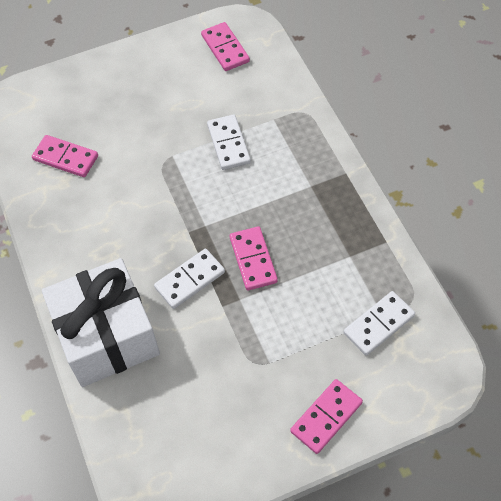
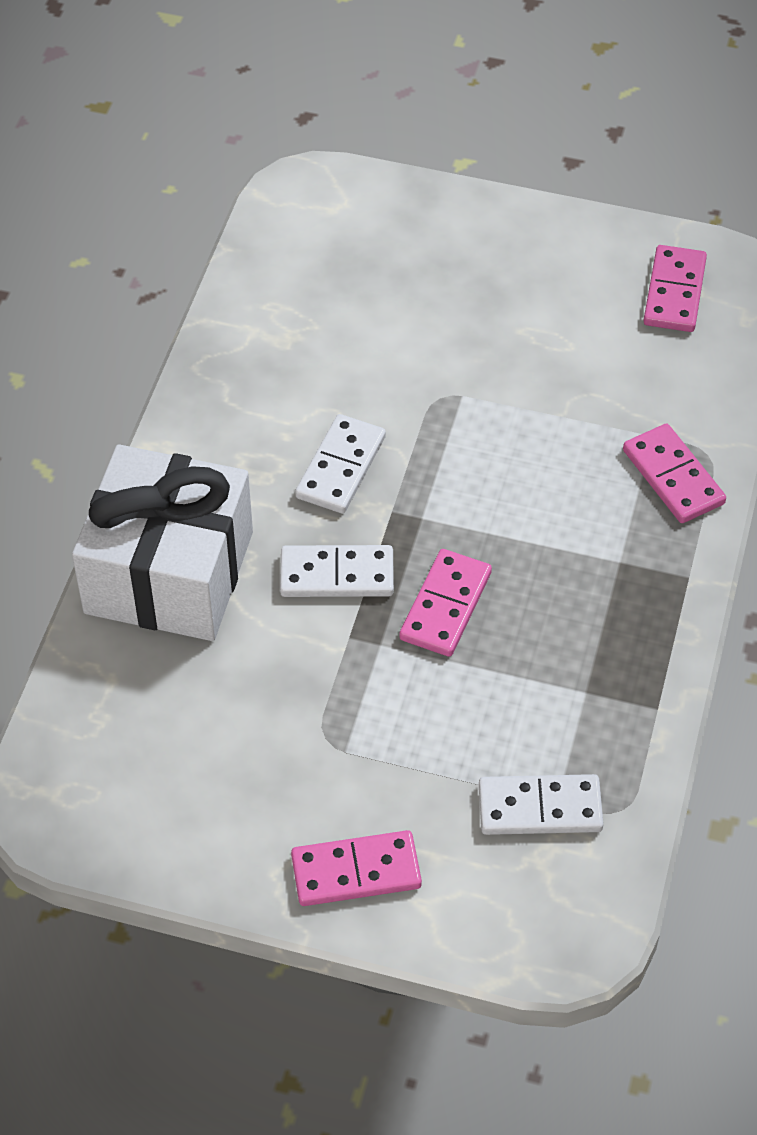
camera: 35 degrees right, 5 degrees down
pink domino [32,135,98,177] -> pink domino moved to [623,423,726,523]
white domino [207,114,251,170] -> white domino moved to [295,414,386,513]

